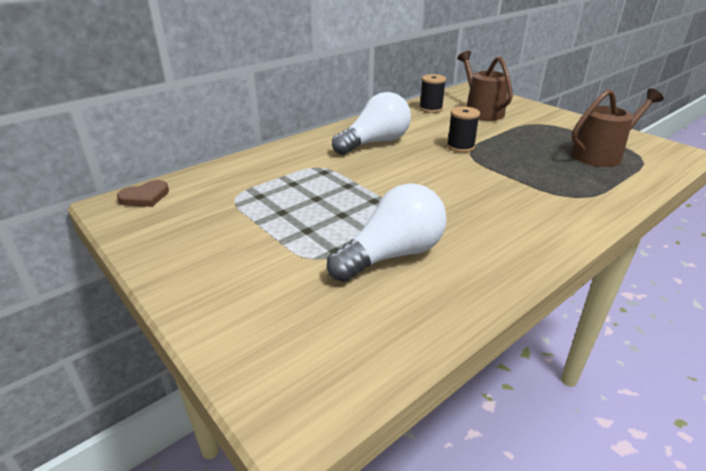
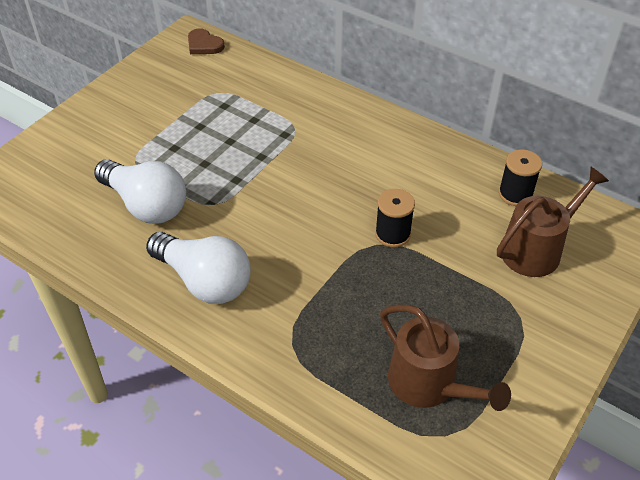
camera: 75 degrees right, 15 degrees up
white light bulb [332,92,411,155] -> white light bulb moved to [146,232,251,304]

